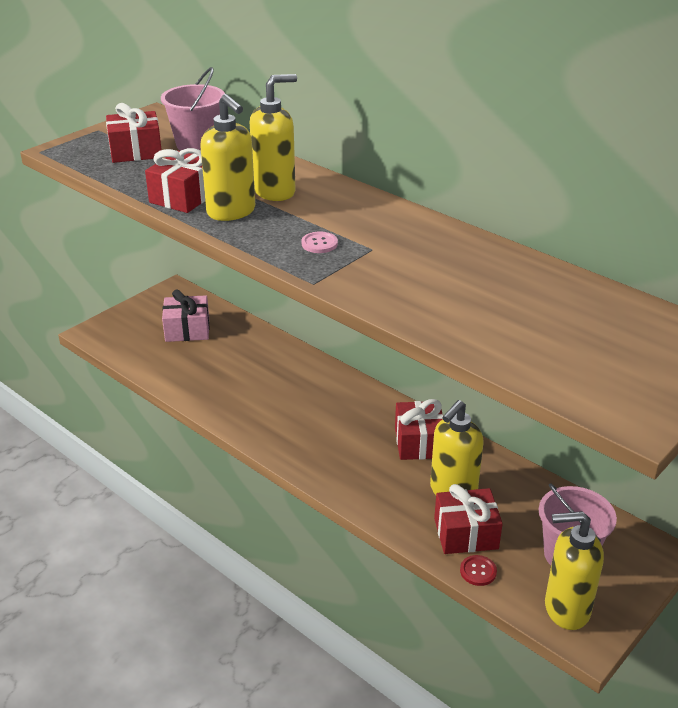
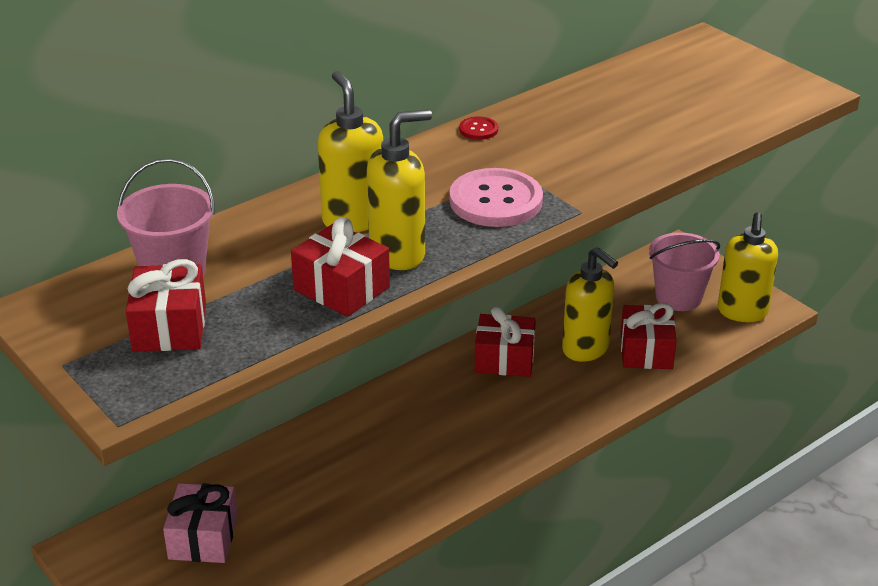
camera: 80 degrees left, 0 degrees up
pink button [301,232,338,253] -> pink button [449,168,543,227], size x2.21
red button [460,555,497,586] -> red button moved to [459,116,498,140]

